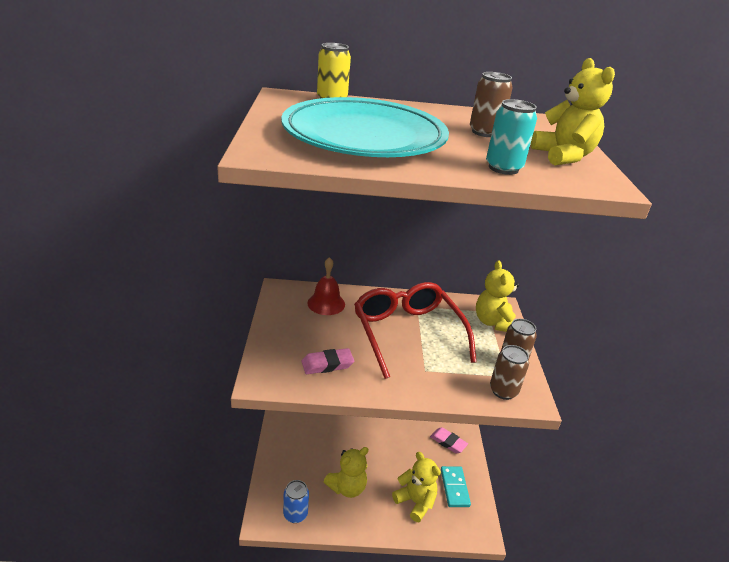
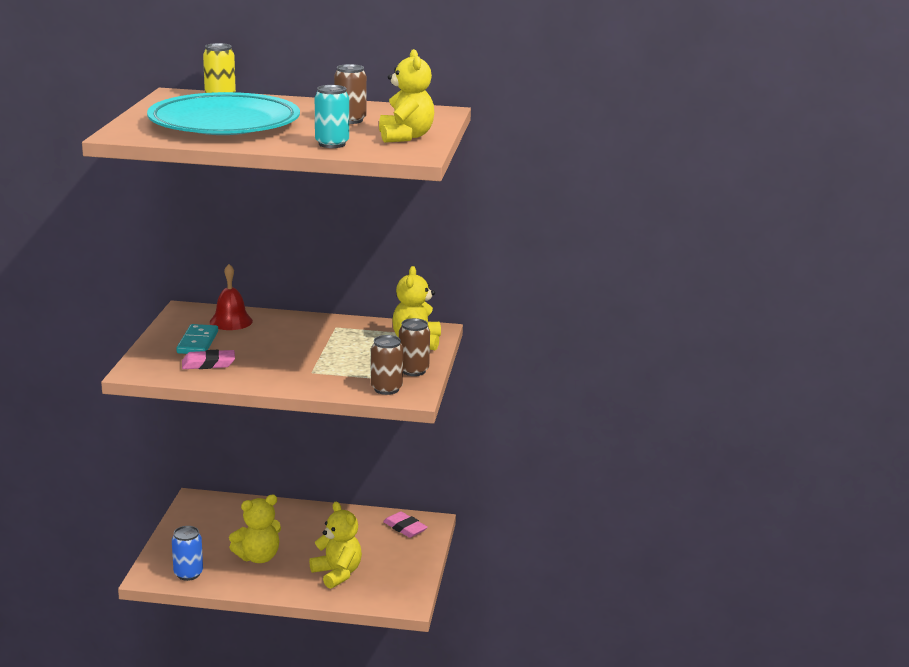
camera: 10 degrees right, 10 degrees down
red glasses [354,282,476,379] -> none
turquoise domino [441,466,471,507] -> turquoise domino moved to [176,324,218,354]

